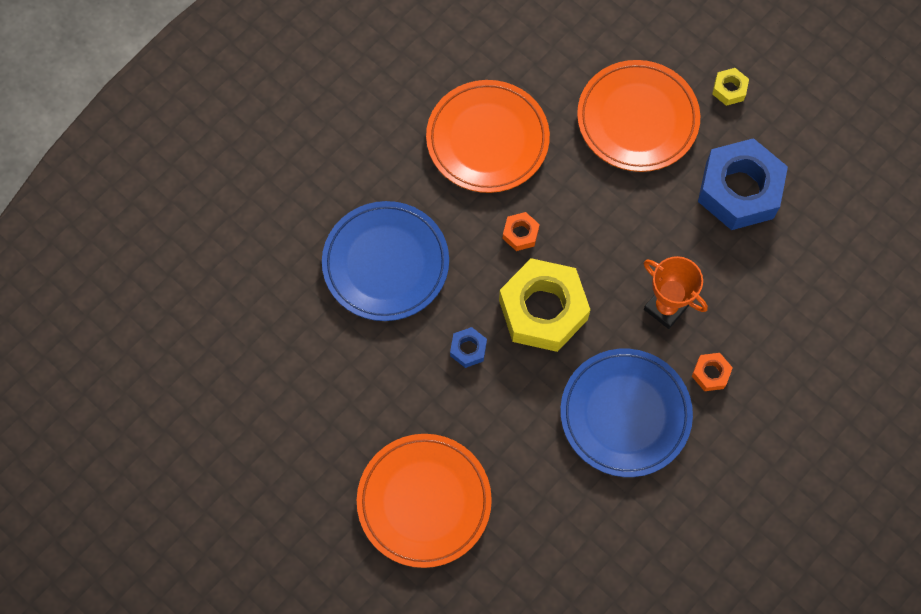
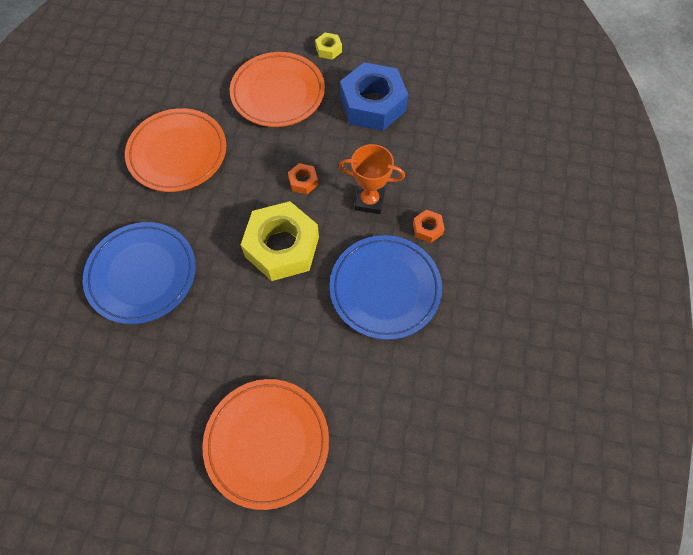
camera: 30 degrees left, 5 degrees down
blue nut [450,327,487,368] -> none
orange nut [503,212,540,251] -> orange nut moved to [288,163,318,194]

